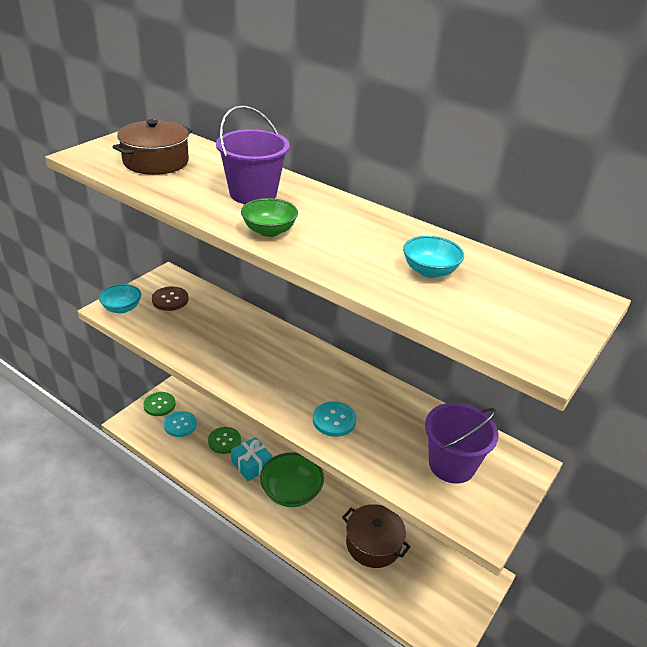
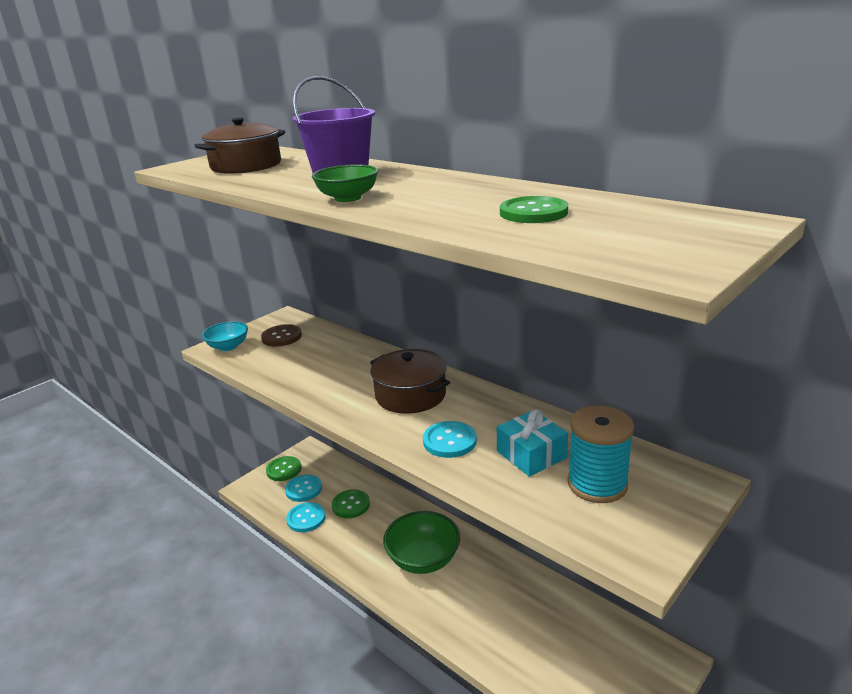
camera: 10 degrees right, 10 degrees down
turquoise gift [231,437,273,481] -> turquoise gift moved to [497,409,568,477]
brown pot [342,504,411,568] -> brown pot moved to [370,349,450,414]
turquoise bowl [403,236,464,278] -> green button [500,196,568,223]
purple bucket [425,403,499,484] -> turquoise spool [568,406,634,503]
none -> turquoise button [286,502,326,532]

